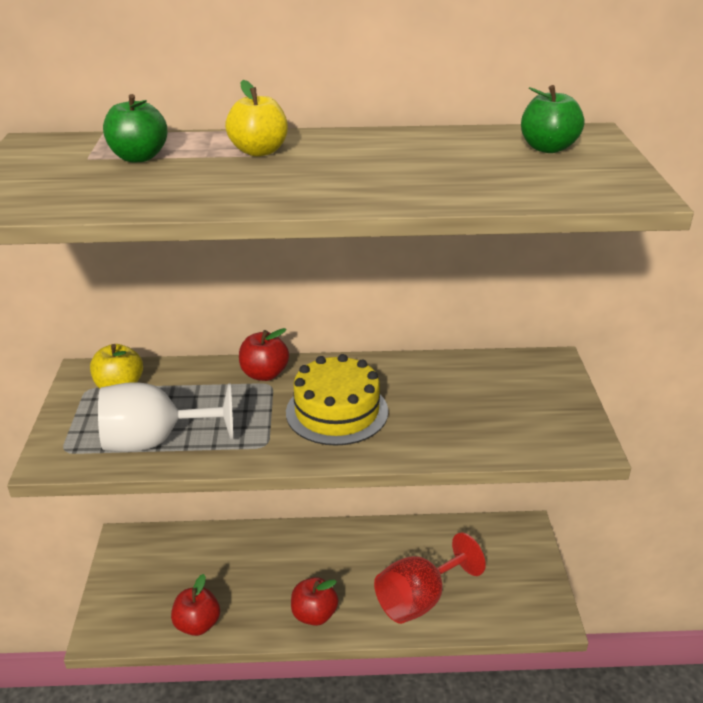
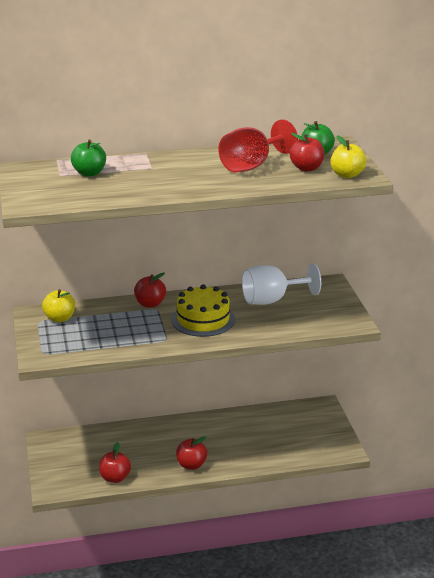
camera: 10 degrees left, 5 degrees down
white goblet [98,382,233,452] -> white goblet moved to [242,263,321,305]
yellow apple [225,80,288,157] -> yellow apple moved to [330,135,366,178]
red goblet [374,532,486,624] -> red goblet moved to [218,120,298,172]
none -> red apple [289,133,325,171]

